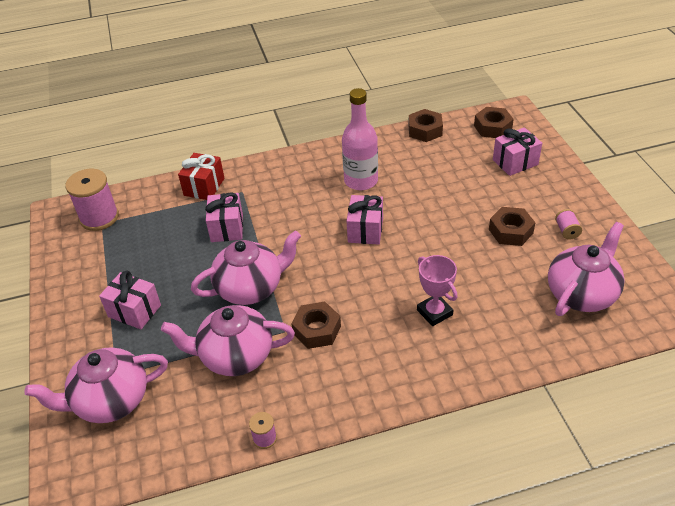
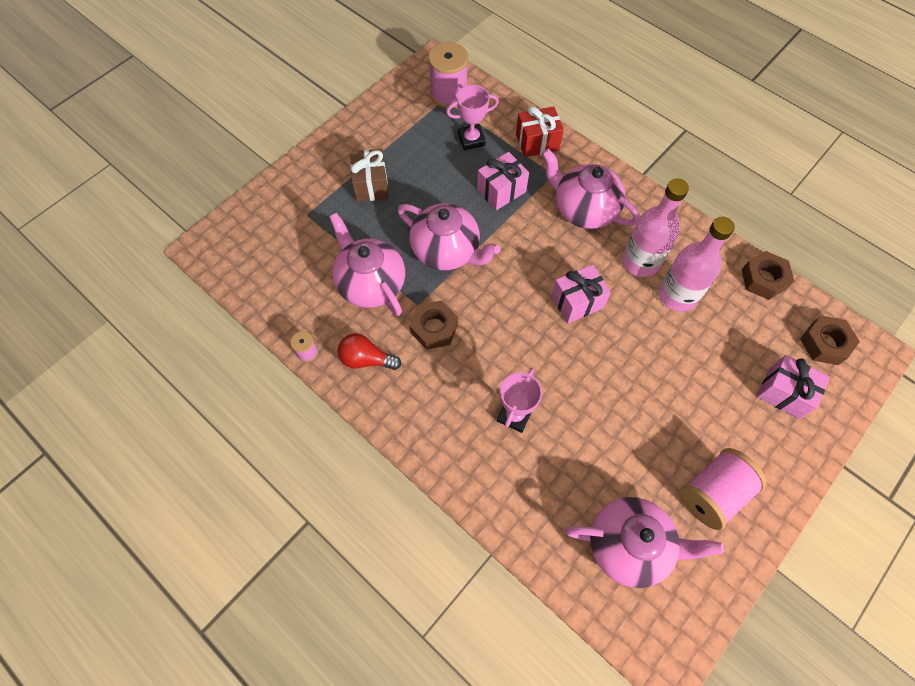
camera: 55 degrees right, 20 degrees up
pink teapot [25,347,168,423] -> pink teapot moved to [542,148,640,229]
pink gift [99,271,161,329] -> brown gift [350,149,389,202]
brown nut [489,207,536,246] -> none
pink spool [555,209,582,240] -> pink spool [680,448,767,530], size x2.12
none -> red light bulb [337,333,401,370]
none -> pink trophy [446,85,499,150]
none -> pink bottle [658,216,735,312]

